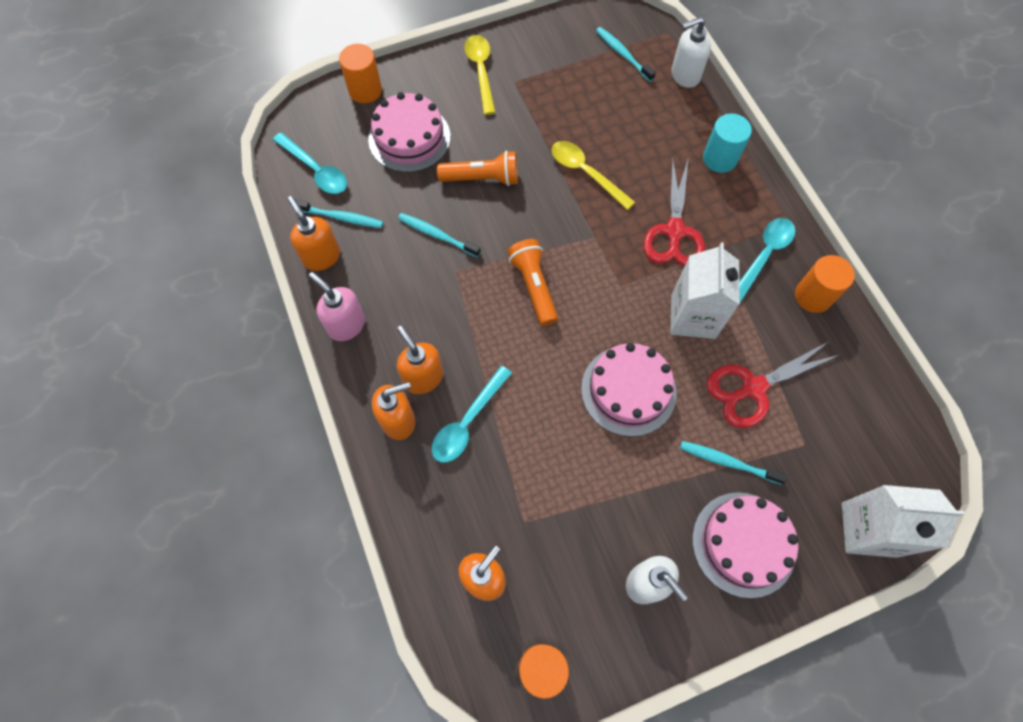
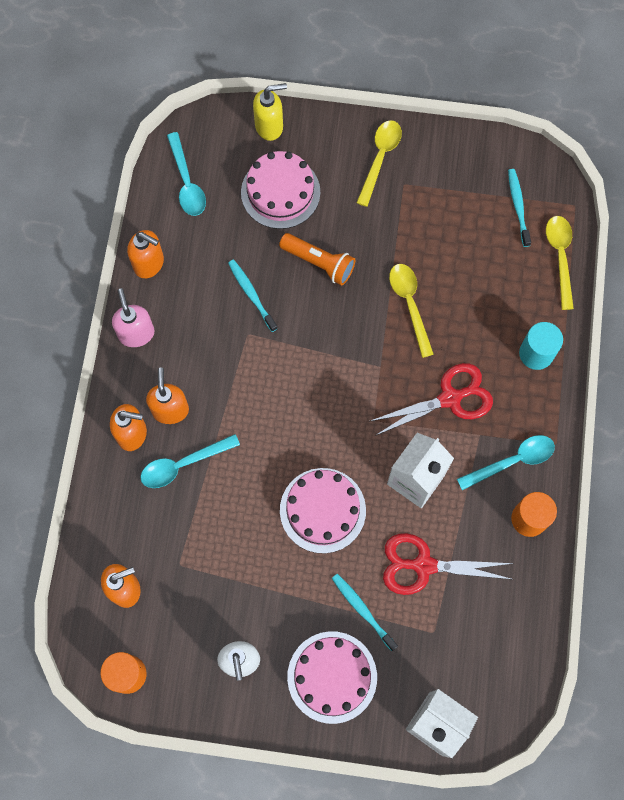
camera: 30 degrees right, 5 degrees up
orange soap dispenser [287,196,340,271] -> orange soap dispenser turned 120 degrees clockwise [127,230,164,278]
turquoise toothbrush [295,199,383,228] -> none
orange cylinder [339,44,382,103] -> yellow soap dispenser [253,83,287,141]
orange flashlight [507,239,558,326] -> none
red scissors [643,157,705,267] -> red scissors turned 150 degrees counterclockwise [371,363,493,436]
white soap dispenser [671,17,711,88] -> yellow spoon [546,216,574,310]

